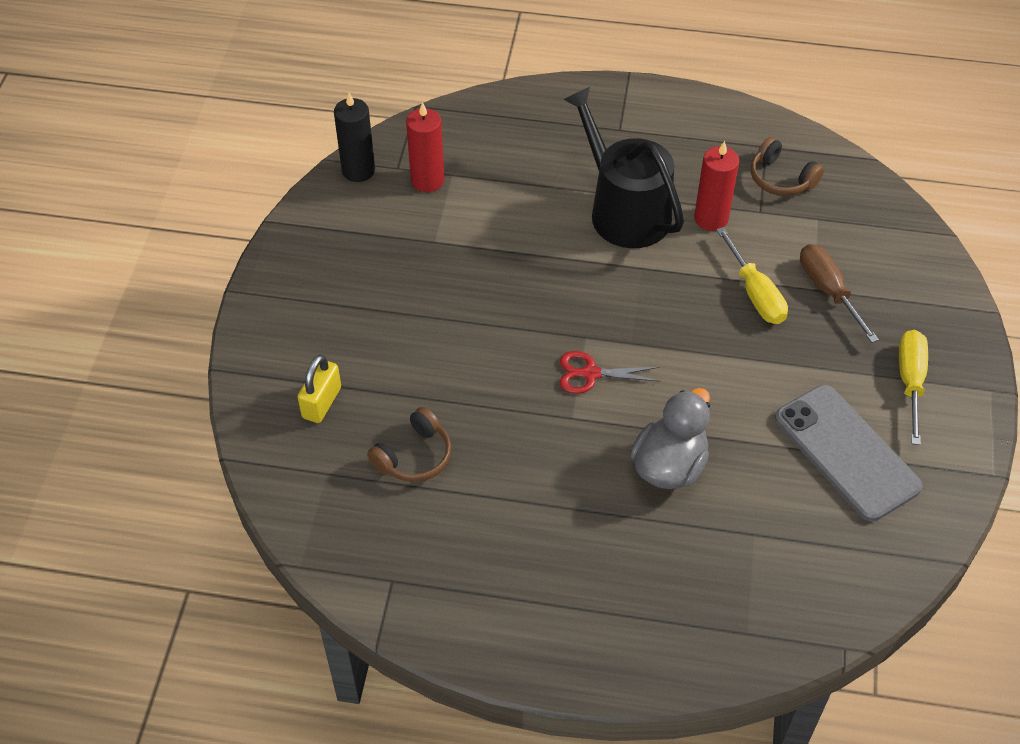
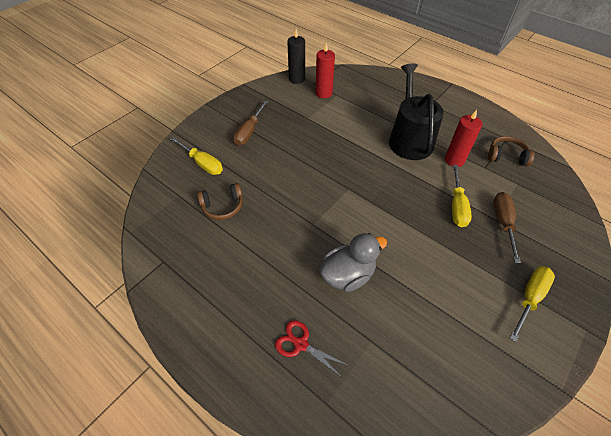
camera: 30 degrees right, 0 degrees up
yellow padlock [298,354,341,423] -> yellow screwdriver [170,137,223,175]
red scissors [560,351,661,394] -> red scissors moved to [275,320,349,378]
brown headphones [751,137,824,196] -> brown headphones turned 120 degrees clockwise [488,136,534,166]
grey phone [775,385,922,521] -> none
none -> brown screwdriver [233,100,268,146]

